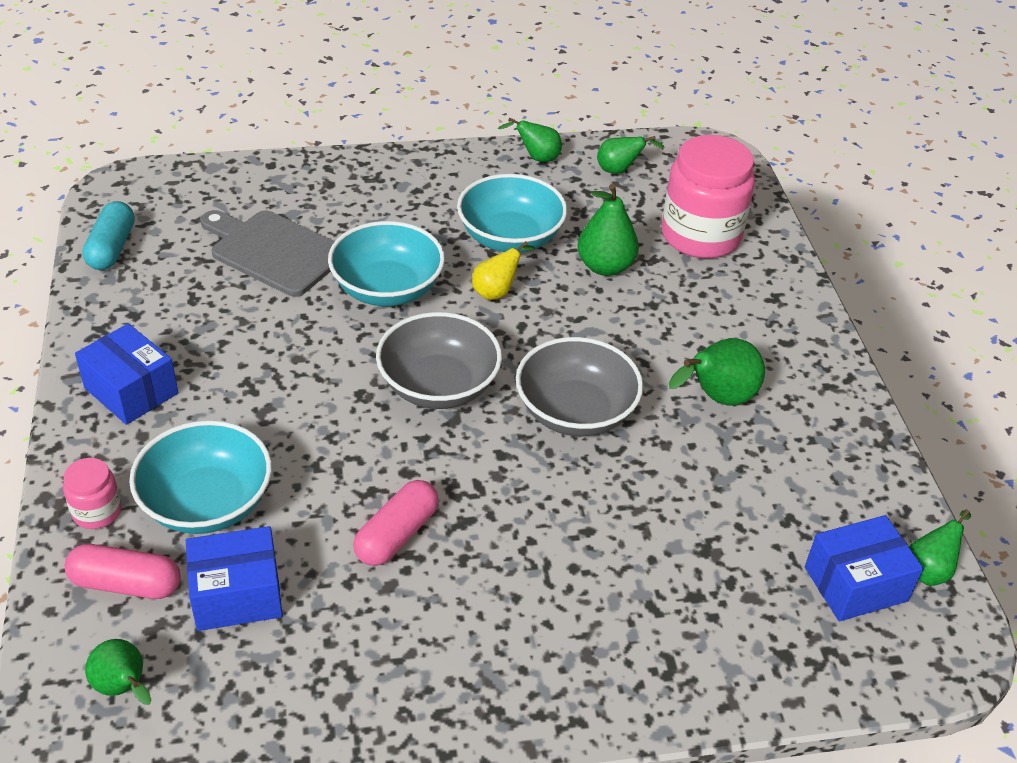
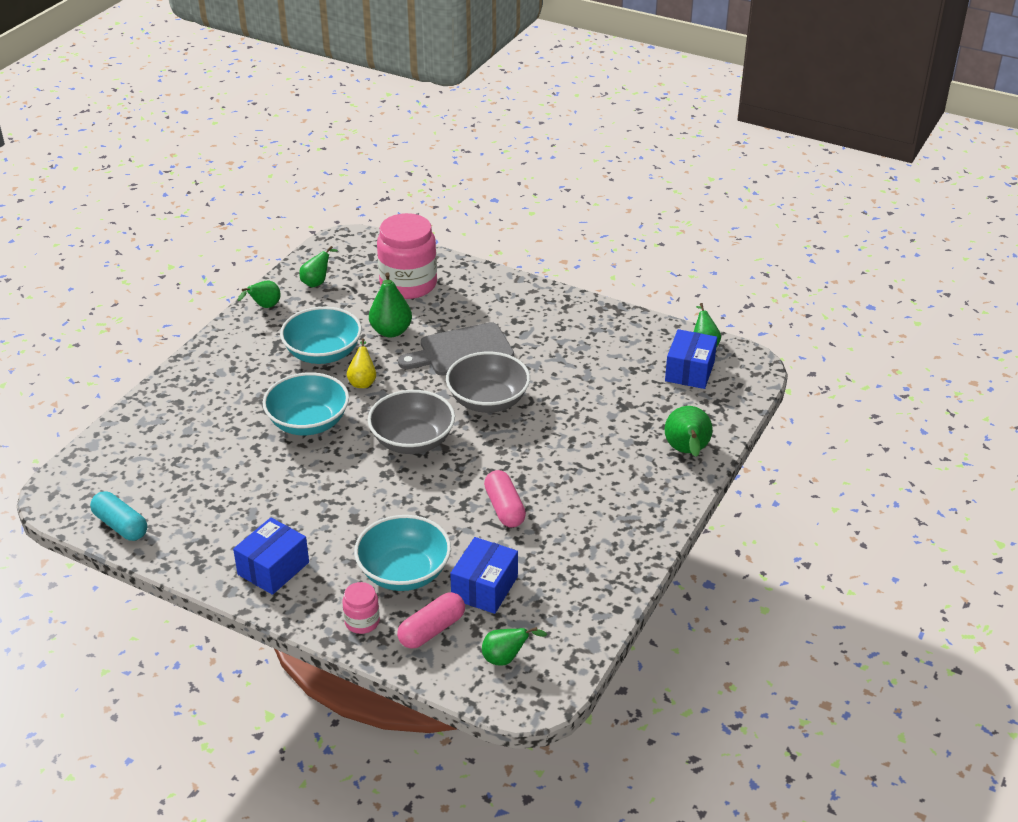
camera: 50 degrees left, 5 degrees down
blue box [75,323,179,425] -> blue box turned 45 degrees counterclockwise [233,518,309,595]
grey cutting board [200,210,335,296] -> grey cutting board moved to [398,322,514,376]
green pear [669,338,765,406] -> green pear moved to [665,406,713,457]

